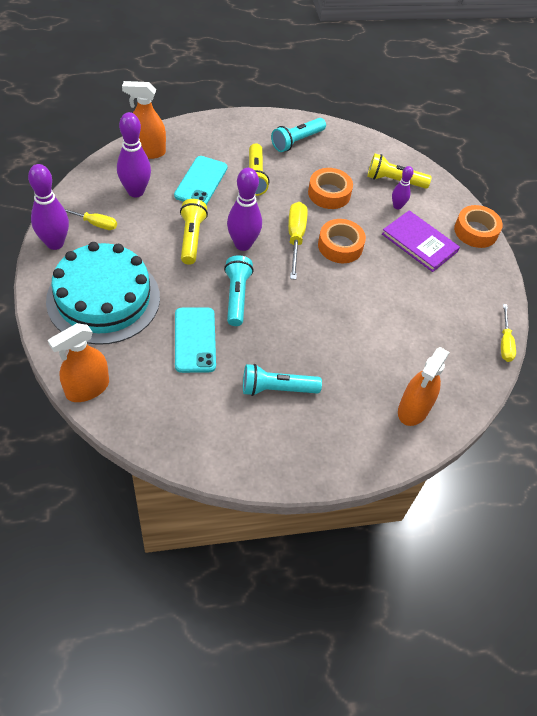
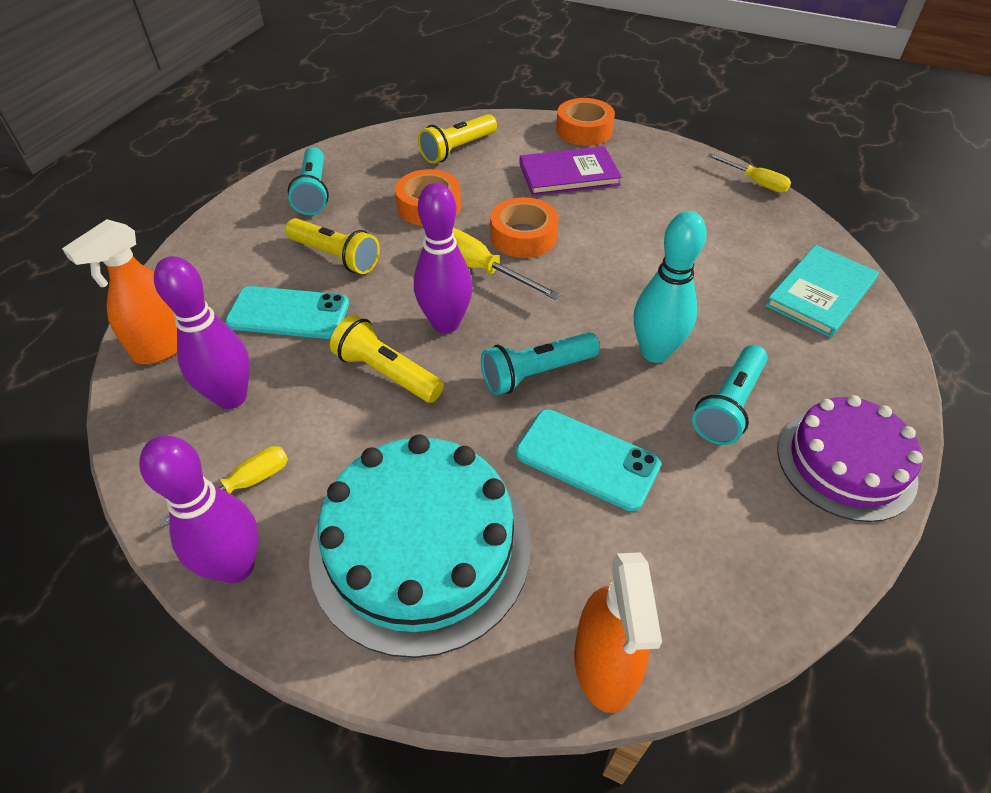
camera: 50 degrees left, 5 degrees down
turquoise phone [174,156,227,205] -> turquoise phone turned 45 degrees counterclockwise [225,286,349,339]
turquoise flashlight [224,255,254,326] -> turquoise flashlight turned 60 degrees counterclockwise [481,332,600,395]
purple bowling pin [392,166,414,210] -> none
orange spray bottle [398,347,450,426] -> turquoise book [765,245,879,338]
none -> turquoise bowling pin [634,211,707,363]
none -> purple cake [777,395,923,522]

